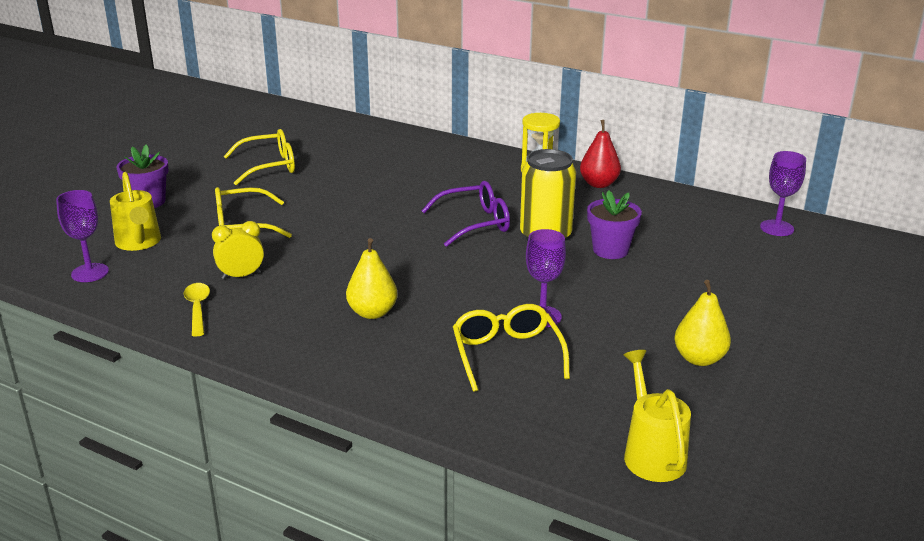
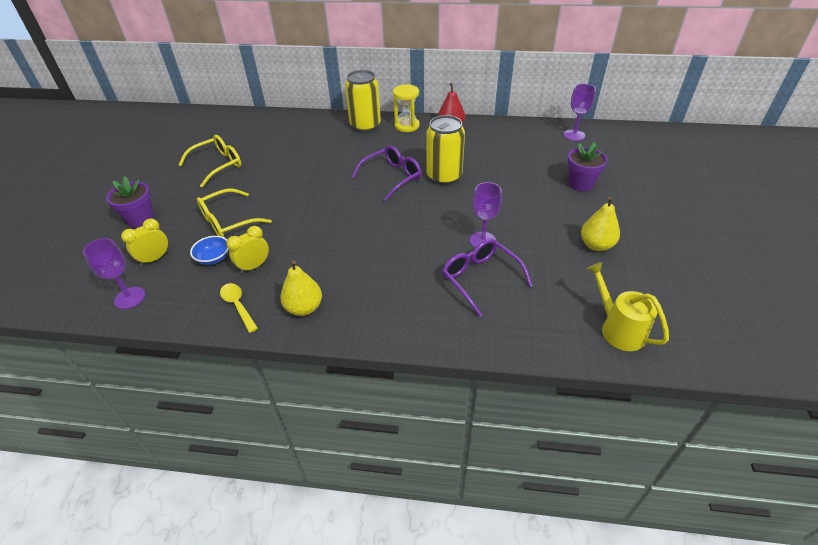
camera: 20 degrees left, 15 degrees up
yellow watering can [110,172,161,251] -> yellow clock [121,218,169,266]
yellow pear [346,238,398,319] -> yellow pear moved to [280,260,322,316]
yellow glasses [453,304,570,392] -> purple glasses [442,239,533,317]
purple flower pot [587,190,642,259] -> purple flower pot moved to [567,142,608,191]
none -> blue bowl [190,236,229,265]
none -> yellow can [345,70,381,133]

